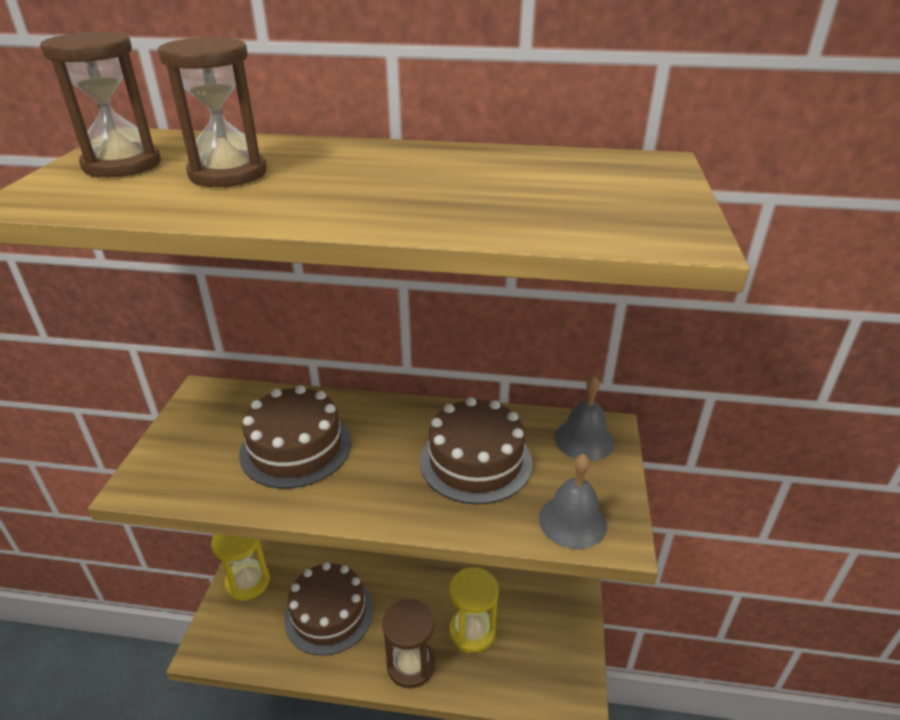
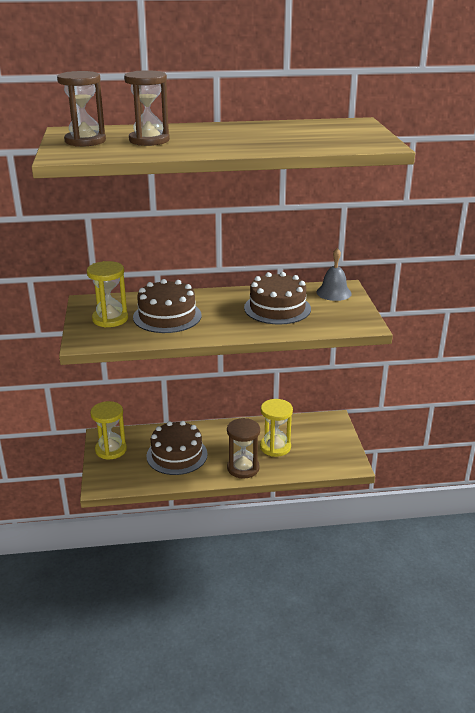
camera: 15 degrees left, 5 degrees down
grey bell [539,454,607,549] -> none
none -> yellow hourglass [87,261,128,328]

